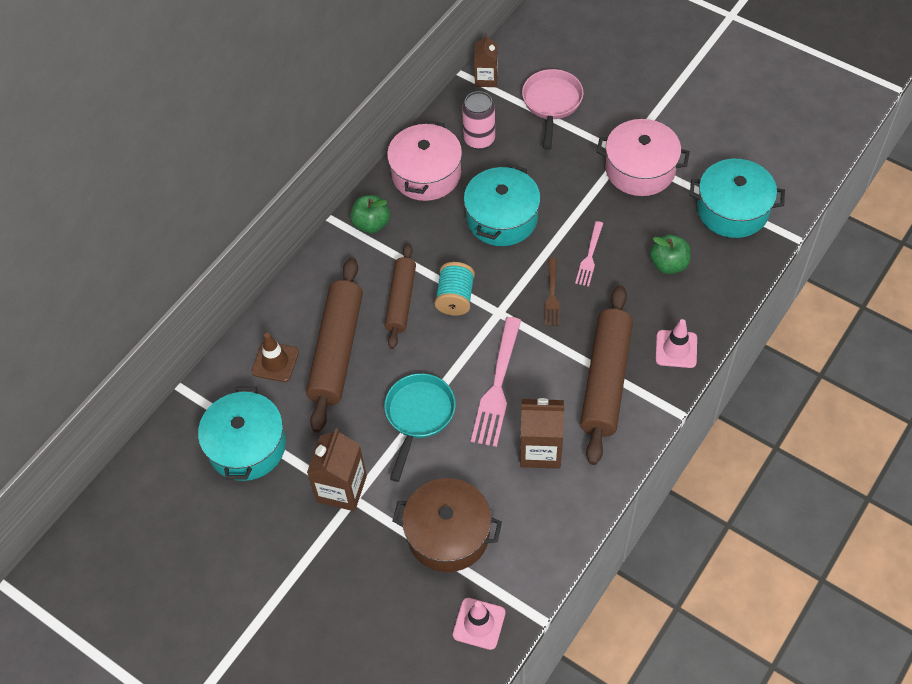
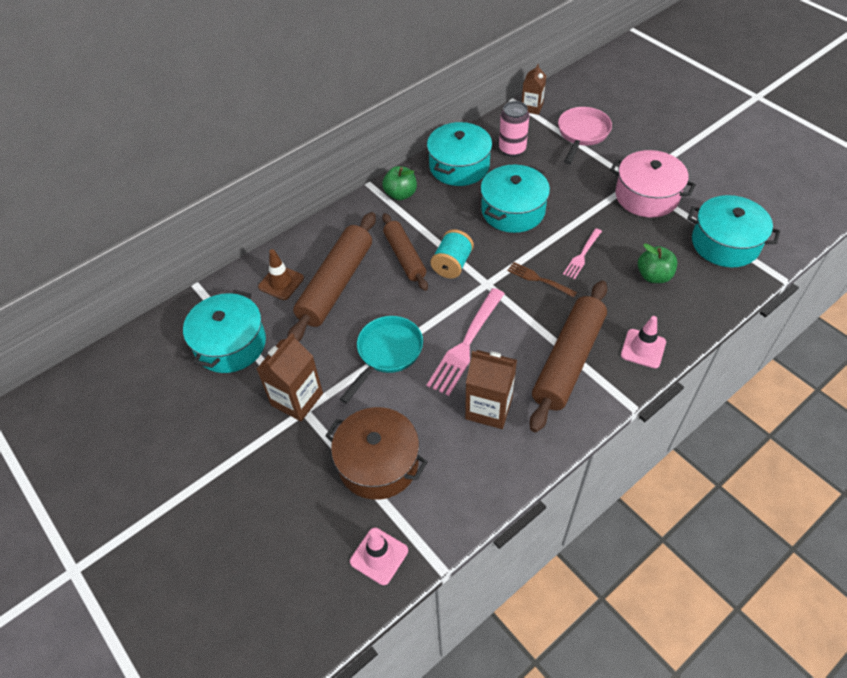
camera: 15 degrees right, 5 degrees down
brown rolling pin [385,243,416,349] -> brown rolling pin turned 45 degrees counterclockwise [382,213,428,291]
pink pot [387,121,462,201] -> turquoise pot [427,122,492,186]
brown fork [545,258,559,326] -> brown fork turned 105 degrees clockwise [507,262,577,298]

